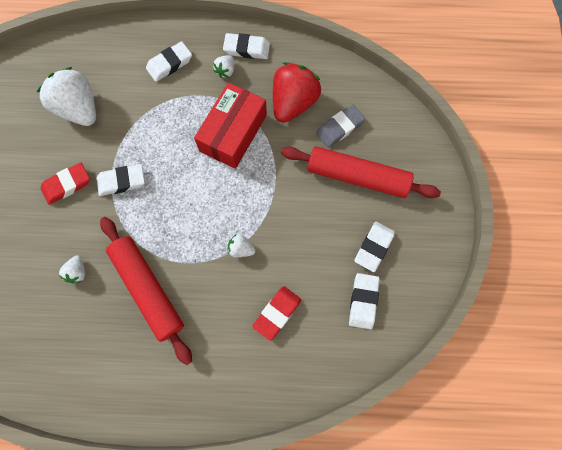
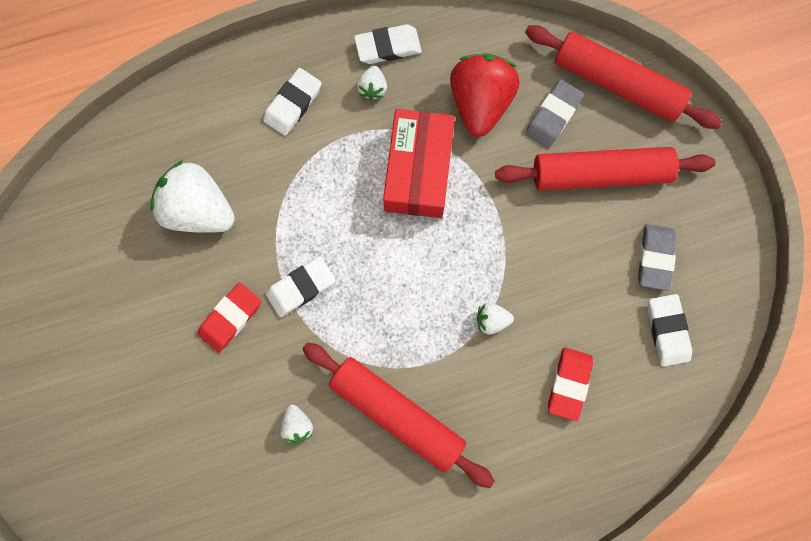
camera: 20 degrees left, 5 degrees up
white eraser [354,222,395,272] -> grey eraser [638,224,677,291]
none -> red rolling pin [525,25,722,129]

